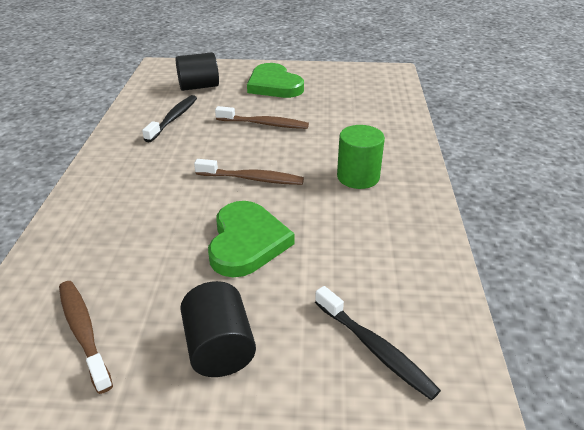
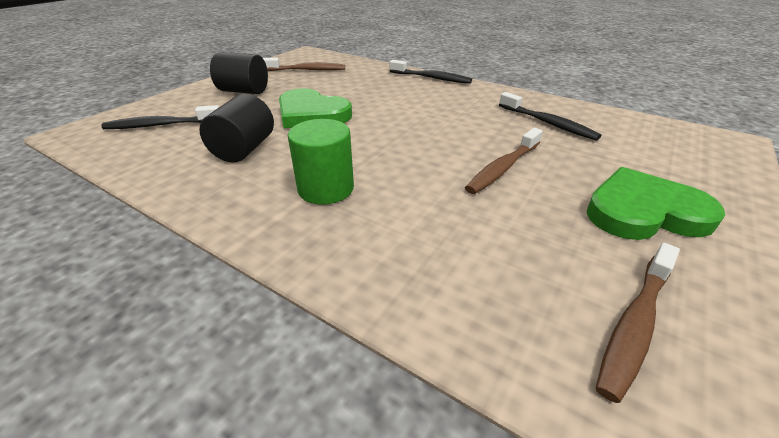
camera: 120 degrees right, 0 degrees up
black cylinder [175,52,219,91] -> black cylinder moved to [199,94,274,163]
brown toothbrush [194,159,304,185] -> brown toothbrush moved to [596,243,680,403]
none -> black toothbrush [390,60,472,84]

